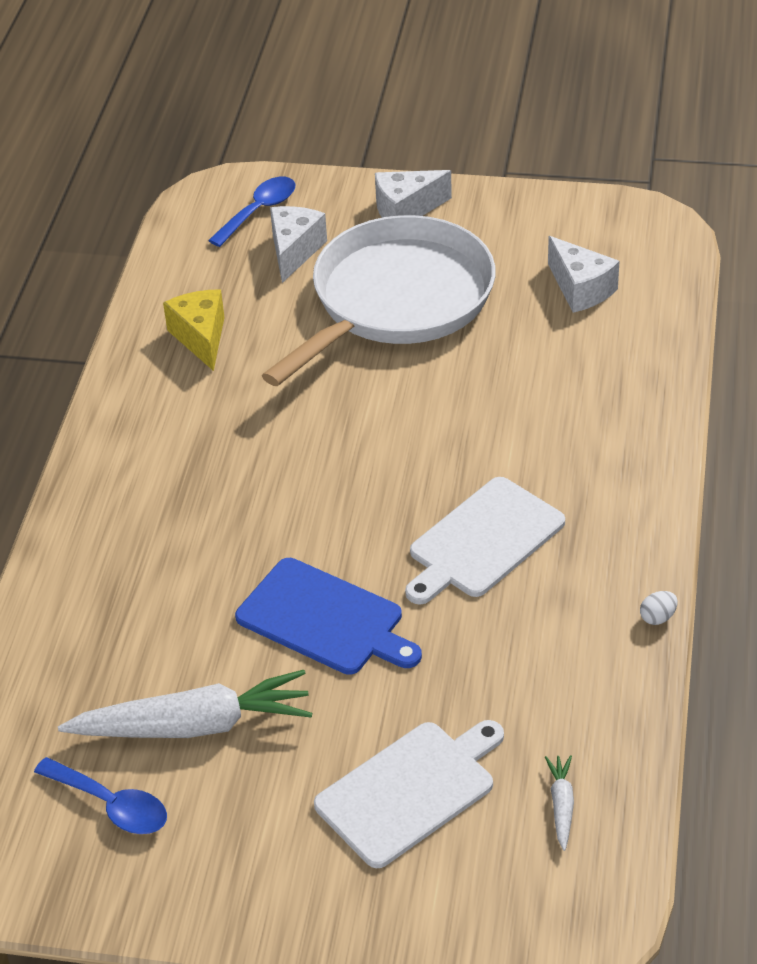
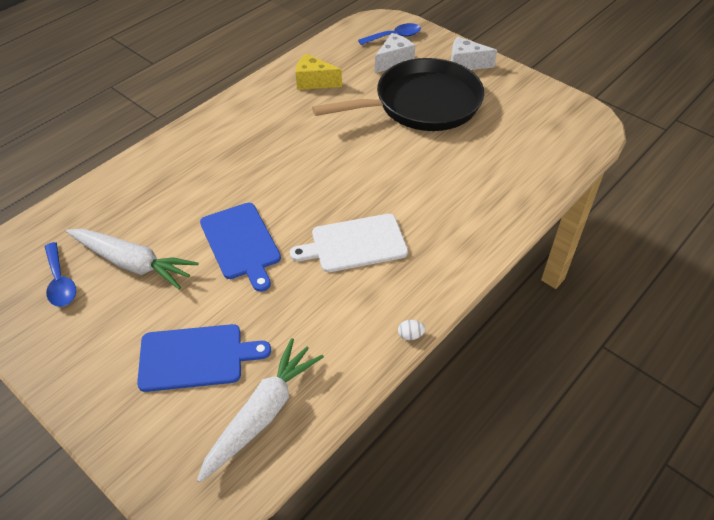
camera: 30 degrees right, 5 degrees up
yellow cheese [163,290,225,371] -> yellow cheese turned 90 degrees counterclockwise [296,54,342,90]
white pan [262,215,496,386] -> black pan [312,58,484,131]
white cutting board [314,720,504,868] -> blue cutting board [137,324,271,392]
white carrot [545,755,574,851] -> white carrot [197,338,324,483], size x2.30
white cheese [548,236,619,313] -> none

